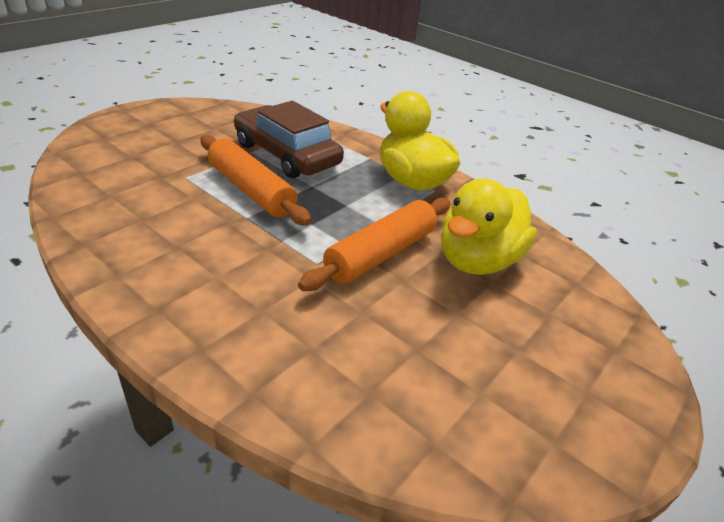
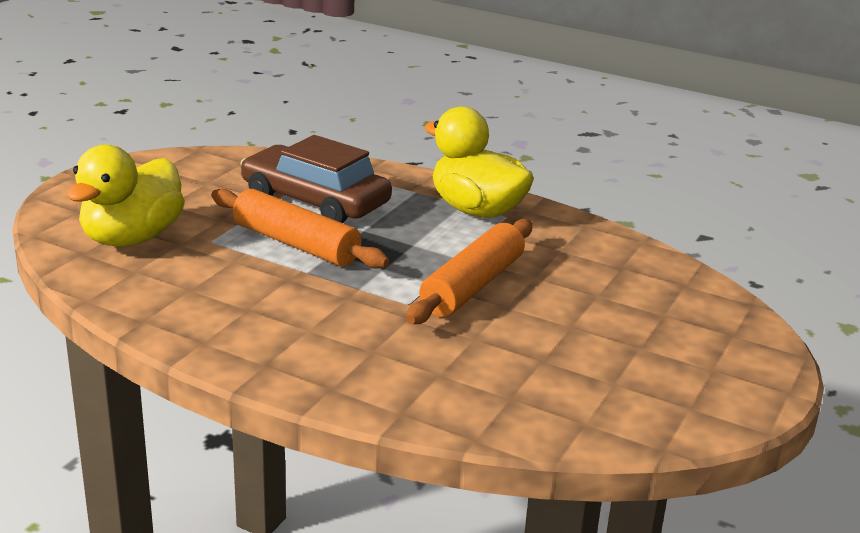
camera: 10 degrees left, 10 degrees down
yellow duck [441,178,537,275] -> yellow duck moved to [67,145,185,247]

